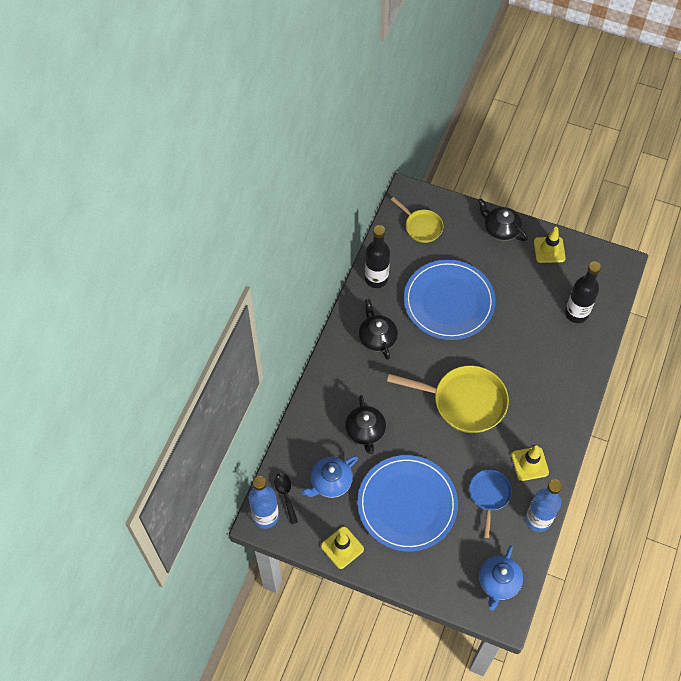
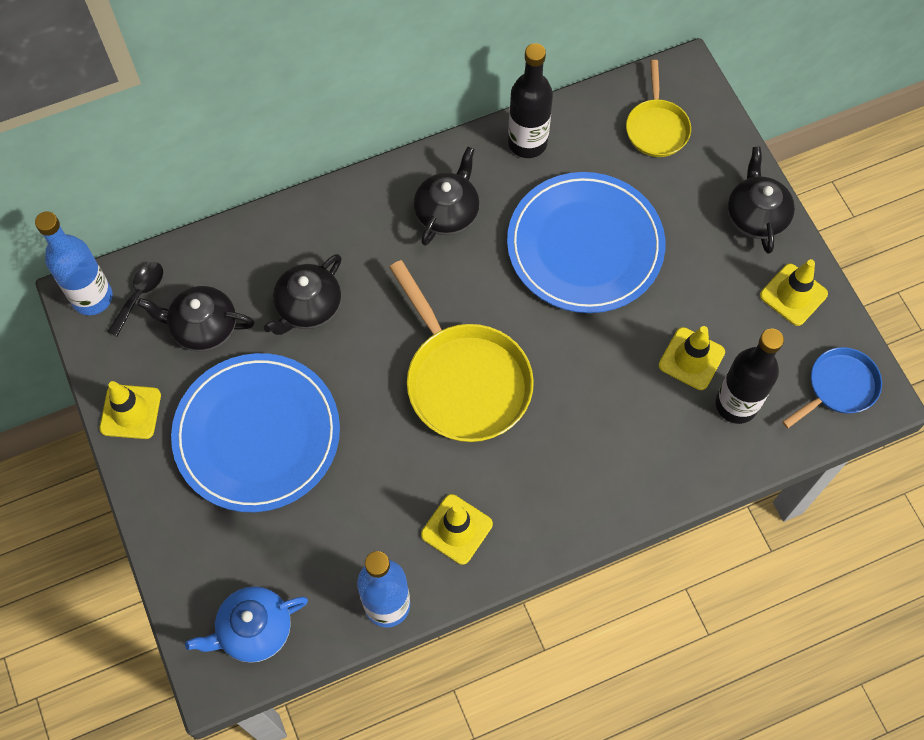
camera: 45 degrees right, 5 degrees up
blue teapot [301,456,358,498] -> black teapot [137,286,254,352]
blue pan [469,470,512,538] -> blue pan moved to [782,347,882,428]
none -> yellow traffic cone [659,326,725,390]

